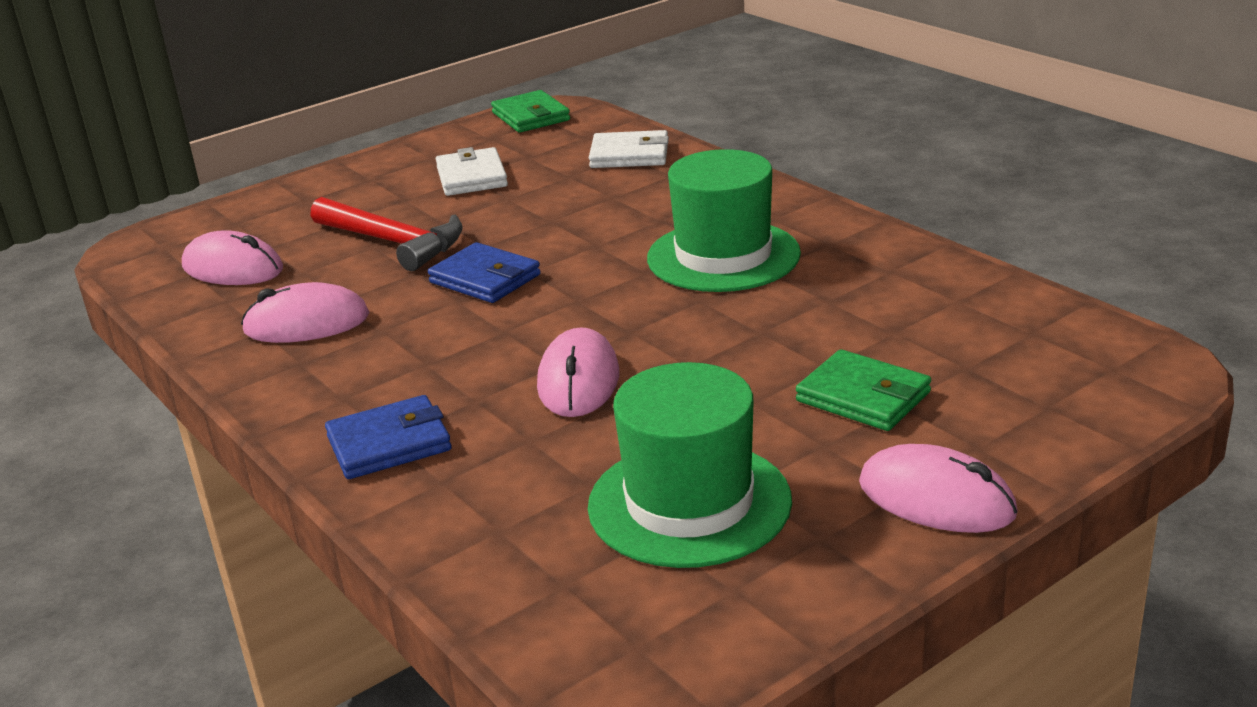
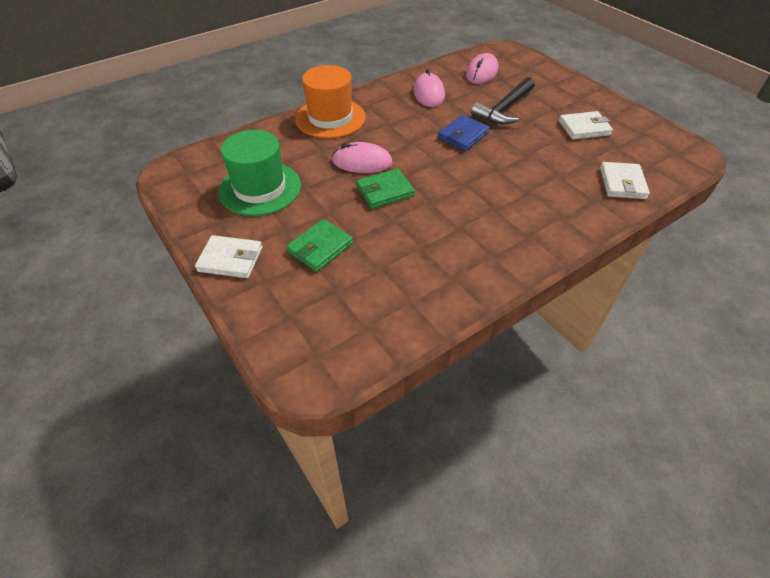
camera: 90 degrees right, 20 degrees up
red hammer [310,197,463,271] -> black hammer [471,77,535,125]
blue wallet [325,395,452,479] -> orange hat [295,65,366,138]
green wallet [491,90,570,133] -> green wallet moved to [356,169,415,209]
green hat [647,149,801,292] -> none
pink mouse [859,444,1018,533] -> white wallet [195,235,262,278]

